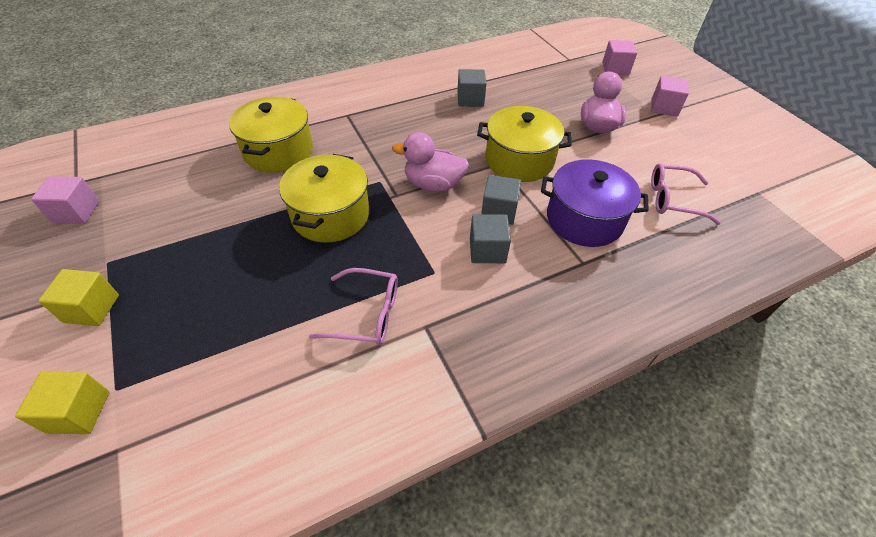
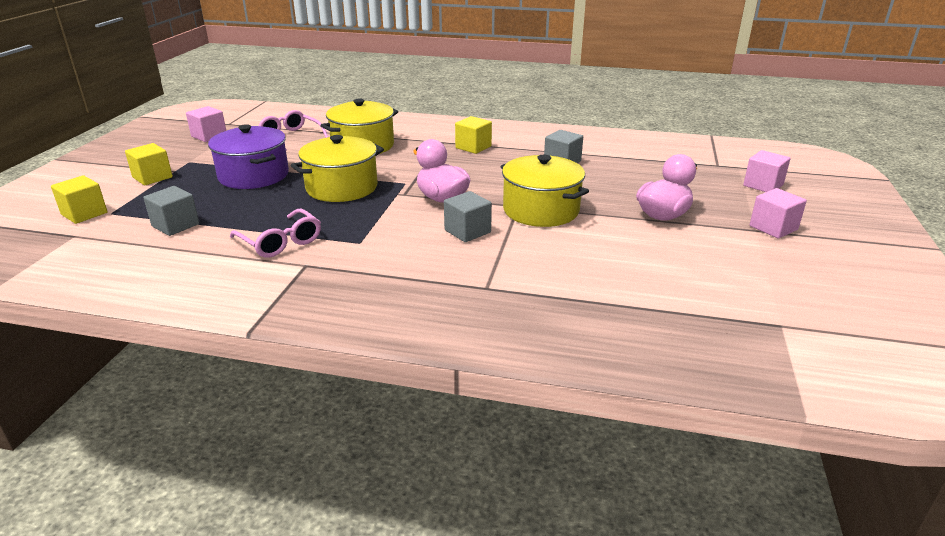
camera: 40 degrees right, 20 degrees down
grey cube [470,214,511,263] -> grey cube moved to [143,186,199,236]
purple pot [541,159,649,247] -> purple pot moved to [208,124,289,189]
pink glasses [651,163,721,225] -> pink glasses moved to [259,110,328,150]
none -> yellow cube [455,116,492,154]

